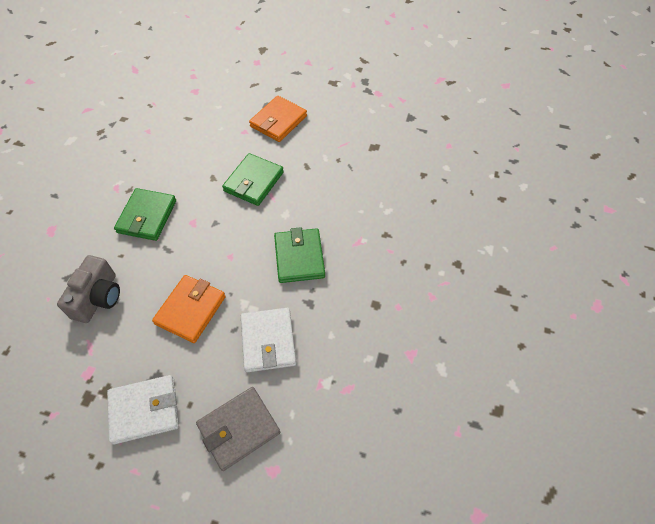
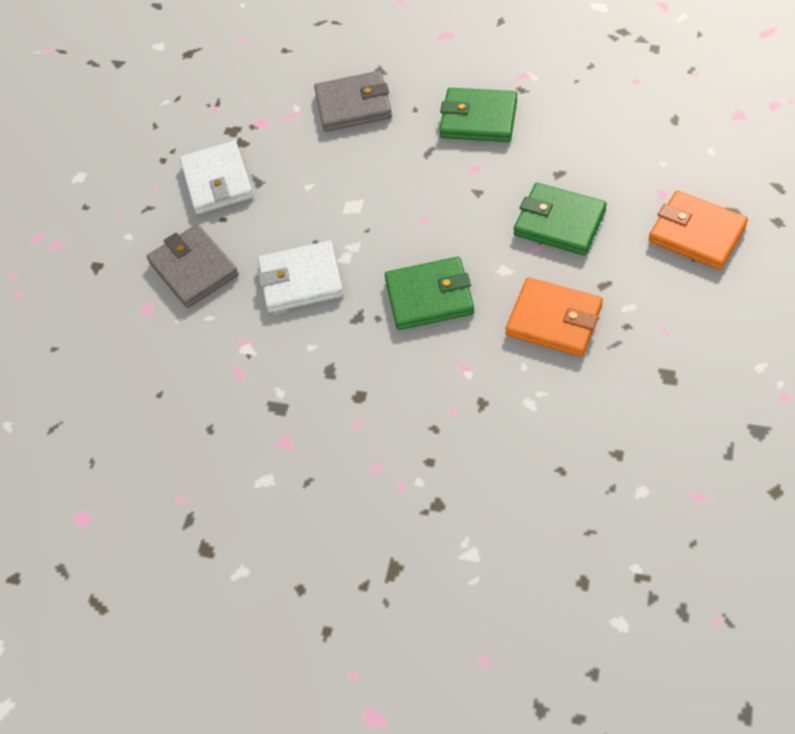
camera: 95 degrees right, 0 degrees up
grey camera [57,255,120,323] -> grey wallet [314,71,392,132]
orange wallet [152,275,226,343] -> orange wallet moved to [506,278,603,357]

